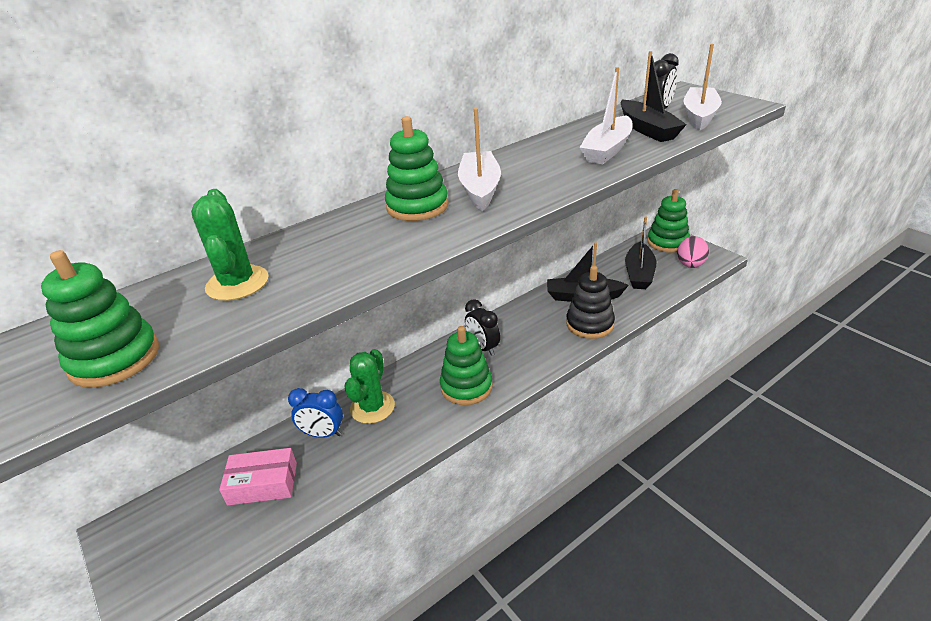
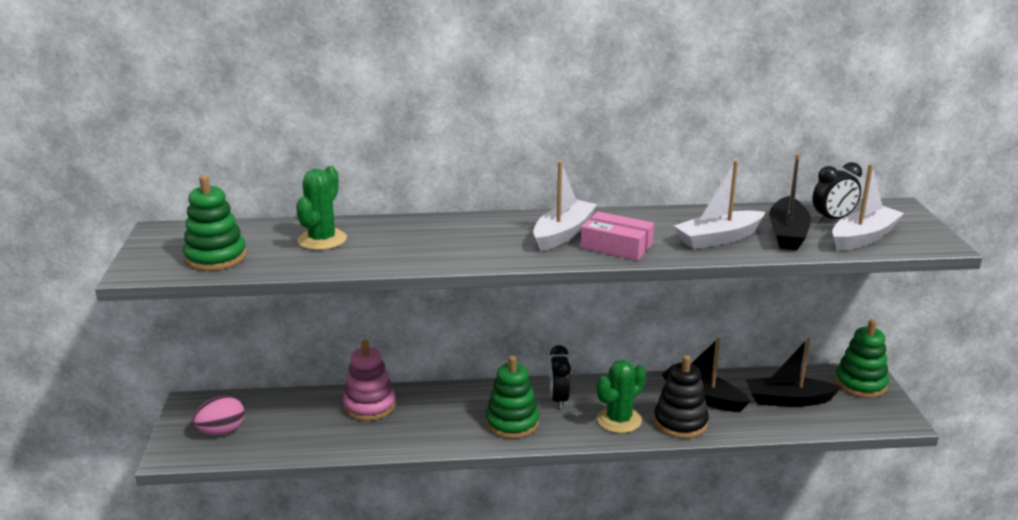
camera: 30 degrees right, 10 degrees down
pink box [219,448,297,506] -> pink box moved to [581,212,654,261]
blue clock [288,388,343,438] -> pink stacking toy [343,340,396,421]
green cactus [345,349,395,424] -> green cactus moved to [596,360,646,433]
green stacking toy [385,116,449,221] -> none
black boat [625,216,656,289] -> black boat turned 45 degrees clockwise [746,338,841,407]
pink egg [677,236,709,268] -> pink egg moved to [193,396,245,435]

